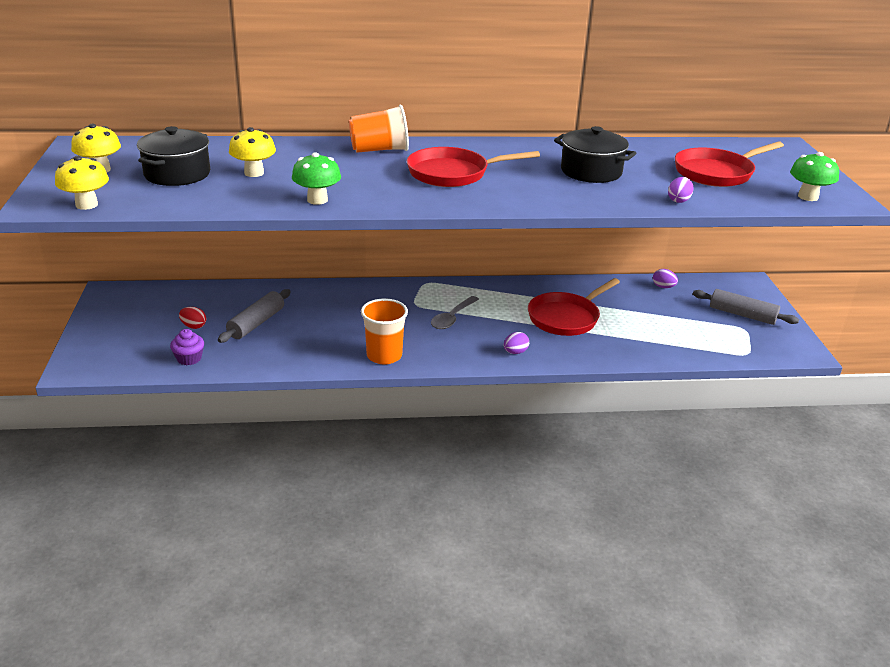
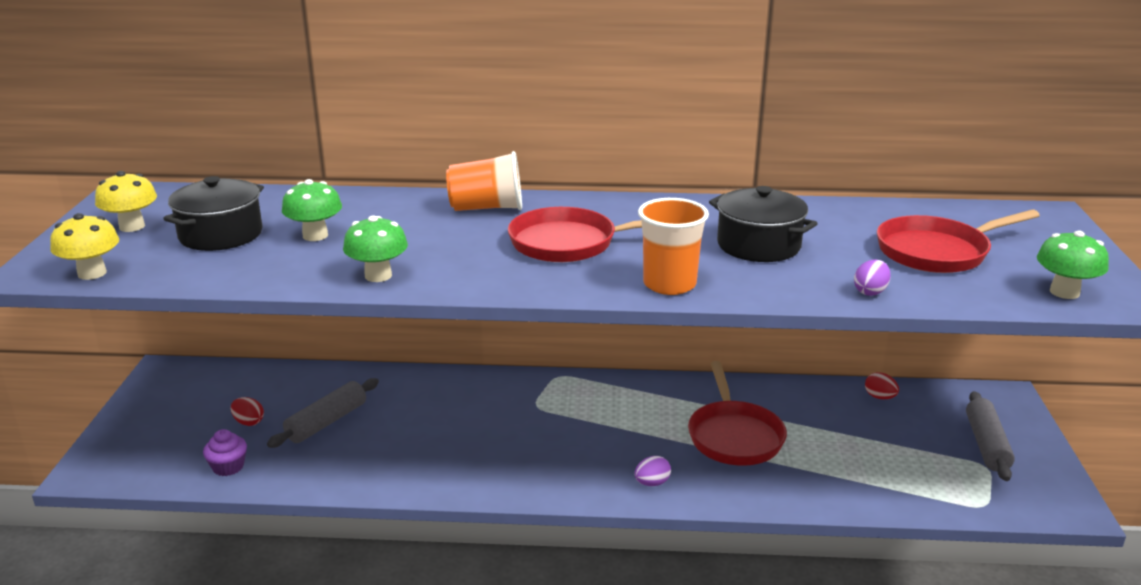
camera: 10 degrees right, 5 degrees down
yellow mushroom [229,127,276,177] -> green mushroom [282,179,342,241]
orange cup [361,298,408,364] -> orange cup moved to [638,198,709,295]
grey spoon [431,296,479,329] -> none
red pan [528,278,620,336] -> red pan turned 60 degrees counterclockwise [688,361,787,466]
purple egg [653,269,678,288] -> red egg [865,372,899,399]
grey rolling pin [693,289,799,325] -> grey rolling pin turned 60 degrees clockwise [966,391,1015,481]

